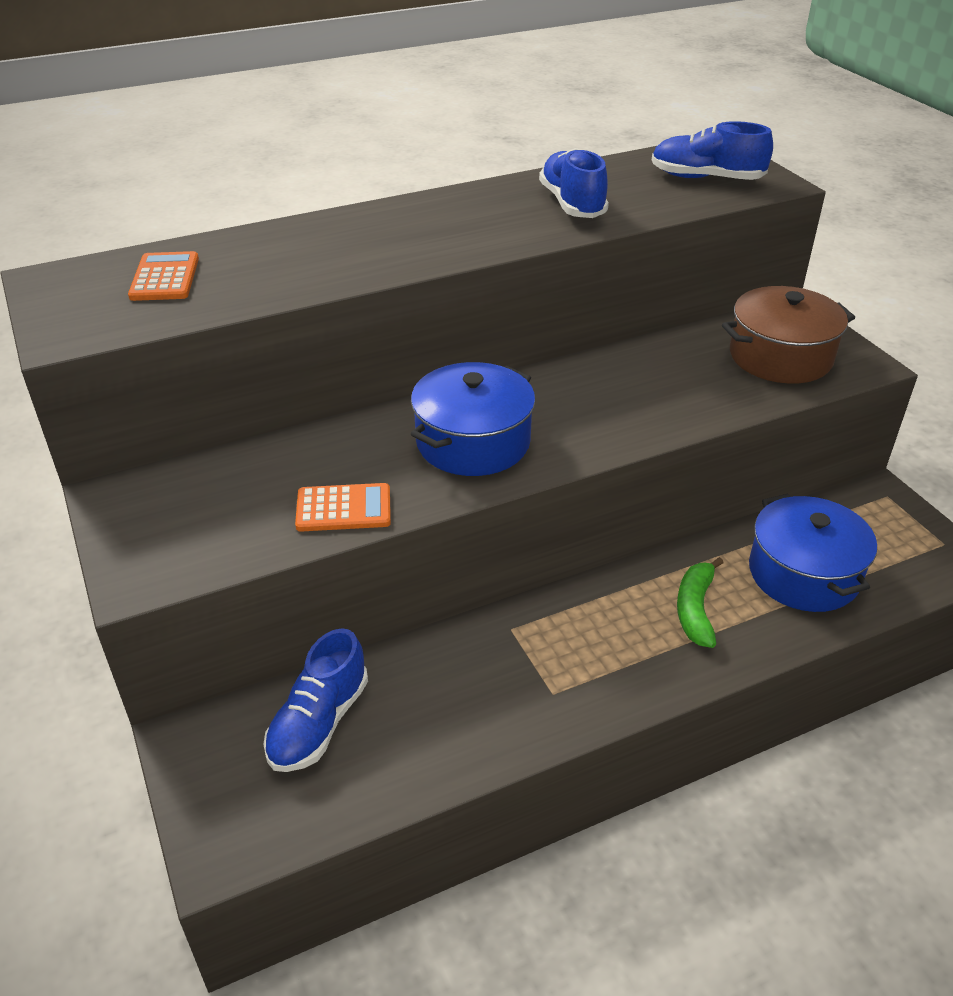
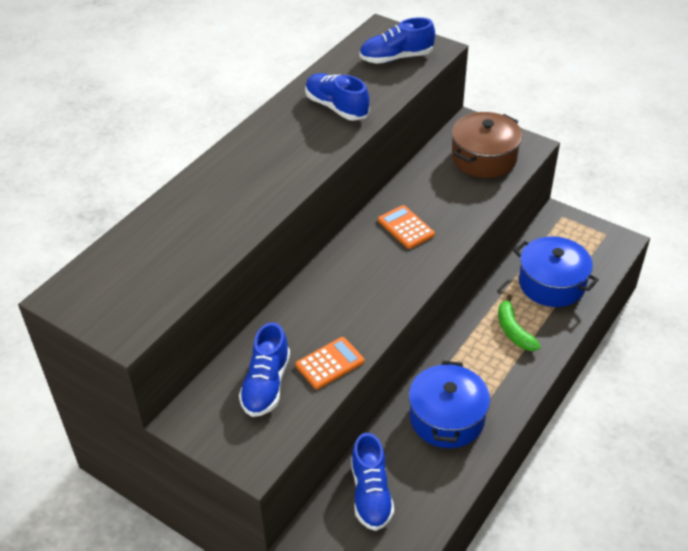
camera: 30 degrees left, 5 degrees up
orange calculator [128,251,199,301] -> orange calculator moved to [378,205,435,249]
blue pot [411,362,535,476] -> blue pot moved to [409,361,490,448]
none -> blue shoe [239,322,290,417]

